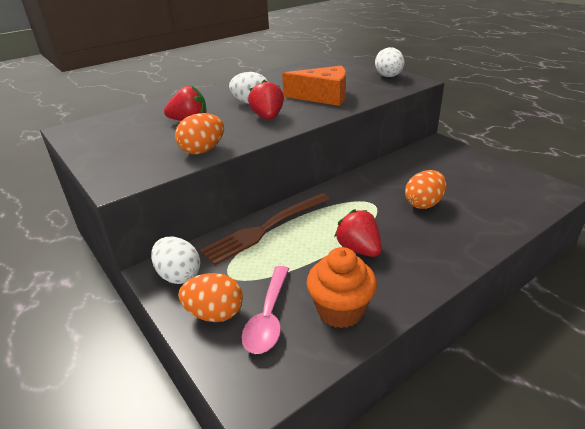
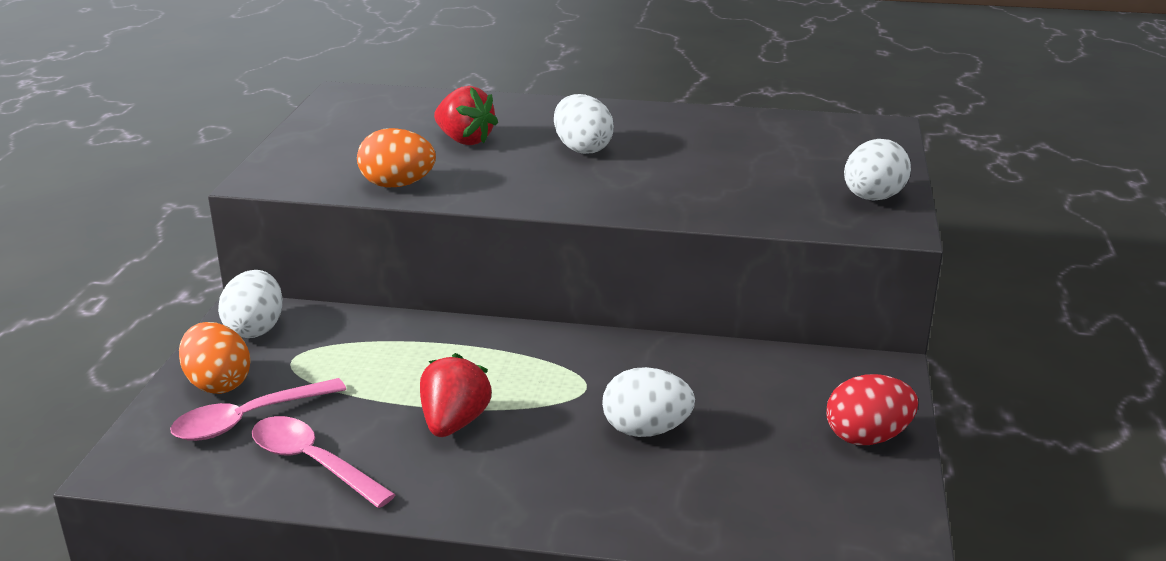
camera: 45 degrees right, 5 degrees down
brown fork [200,193,330,265] -> none
red strawberry [248,80,284,120] -> none
orange cheese [282,66,346,106] -> none
orange cupcake [307,247,377,328] -> pink spoon [252,416,396,508]
orange egg [405,170,446,209] -> white egg [602,367,695,437]
none -> red egg [826,374,918,445]

